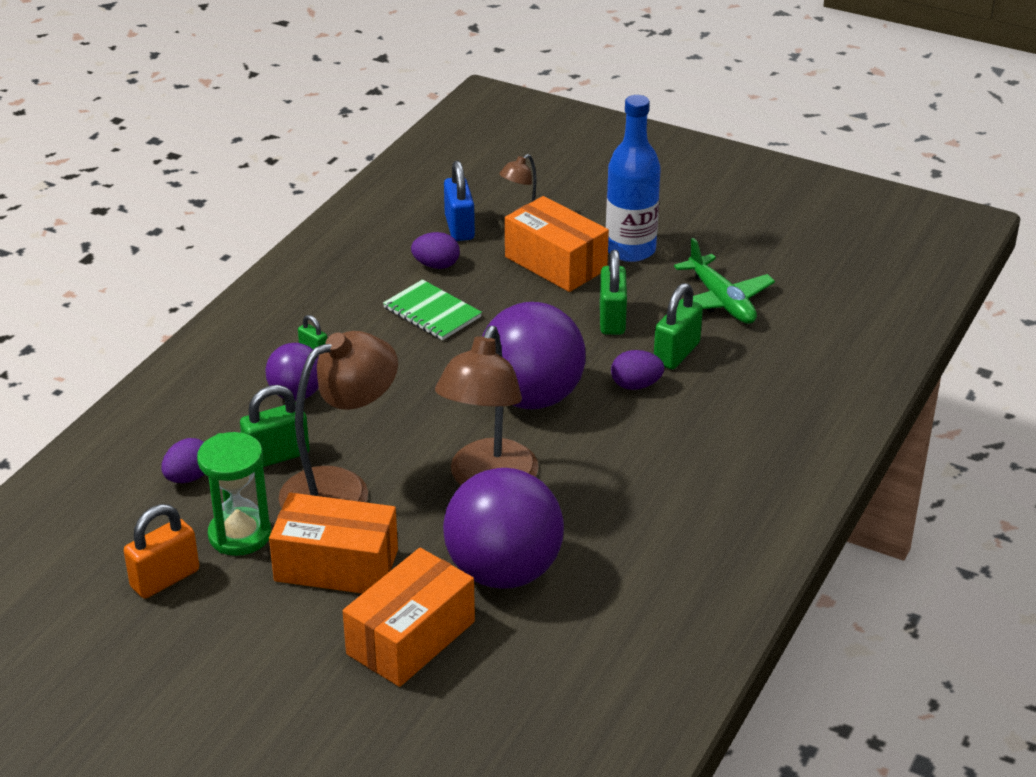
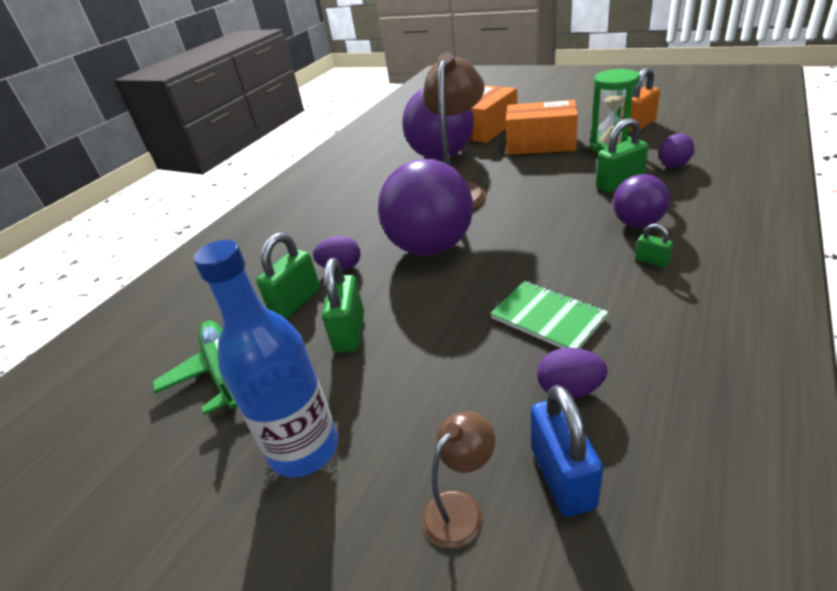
camera: 175 degrees left, 0 degrees up
brown lamp [279,331,398,508] -> none
orange box [505,196,609,292] -> none

